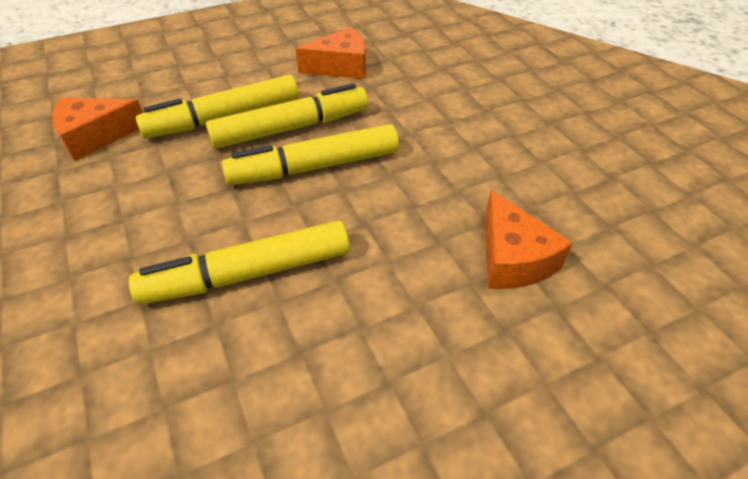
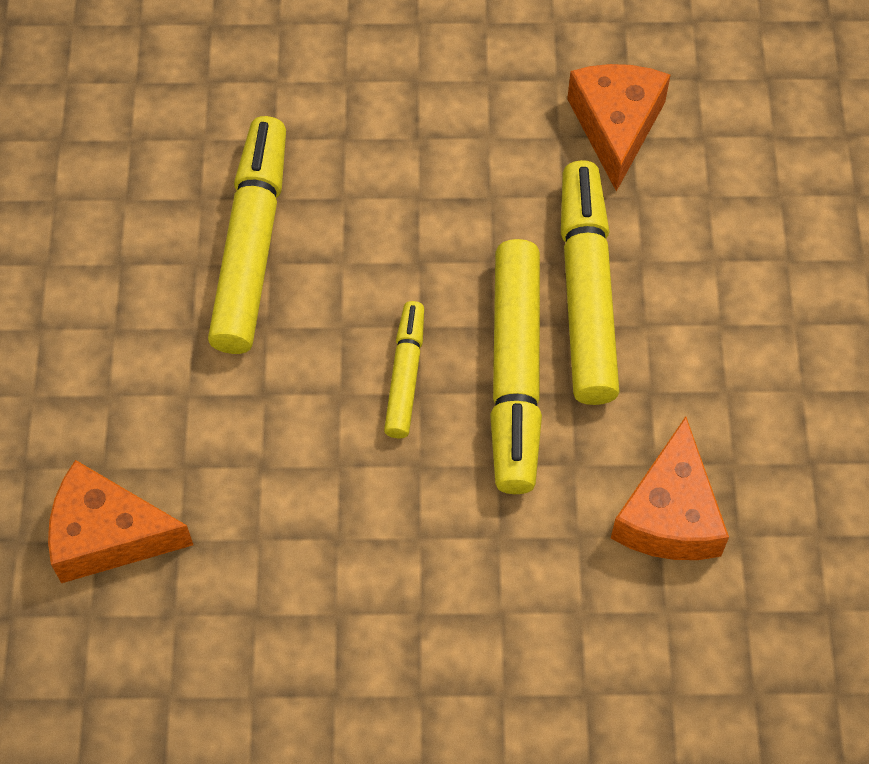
camera: 115 degrees right, 15 degrees up
yellow marker [222,124,399,185] -> yellow marker [384,301,424,438], size x0.54

